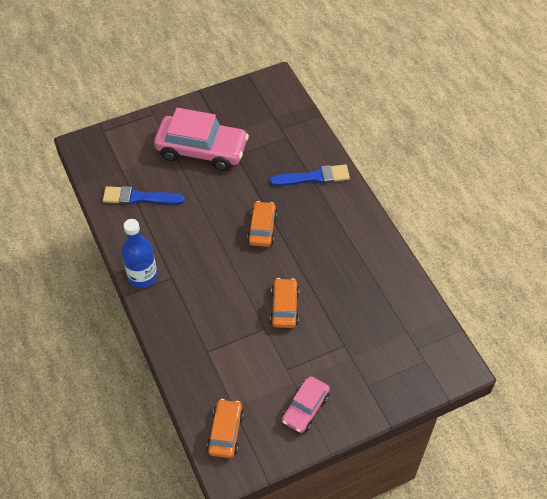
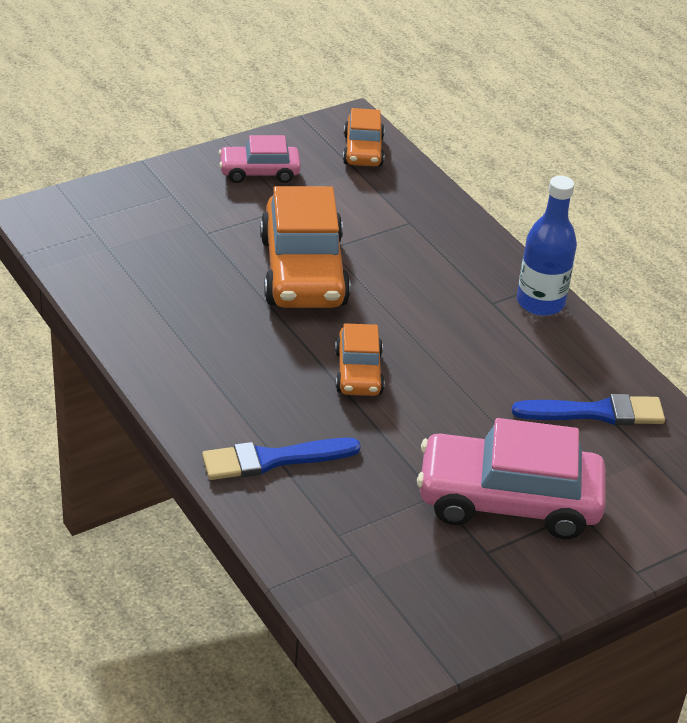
camera: 170 degrees right, 15 degrees down
orange car [270,278,299,328] -> orange car [260,186,351,308], size x1.86
pink car [282,376,330,433] -> pink car turned 120 degrees counterclockwise [219,135,301,183]

